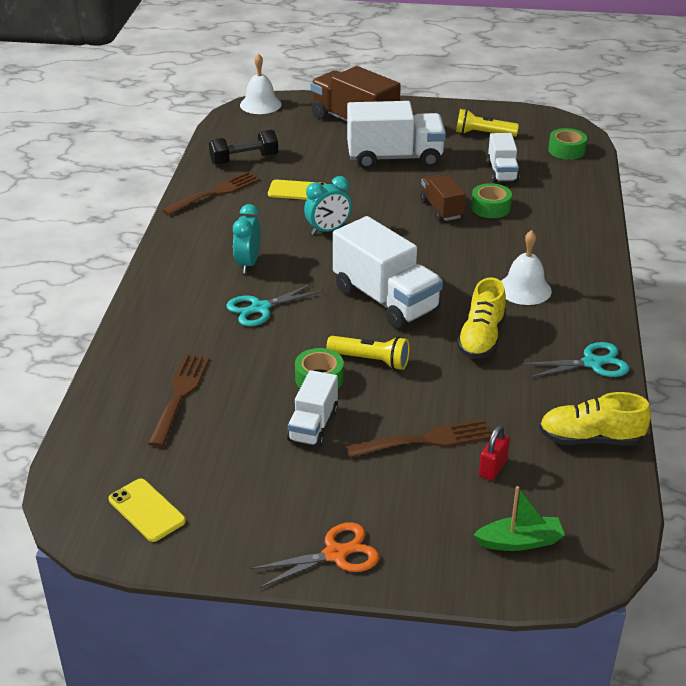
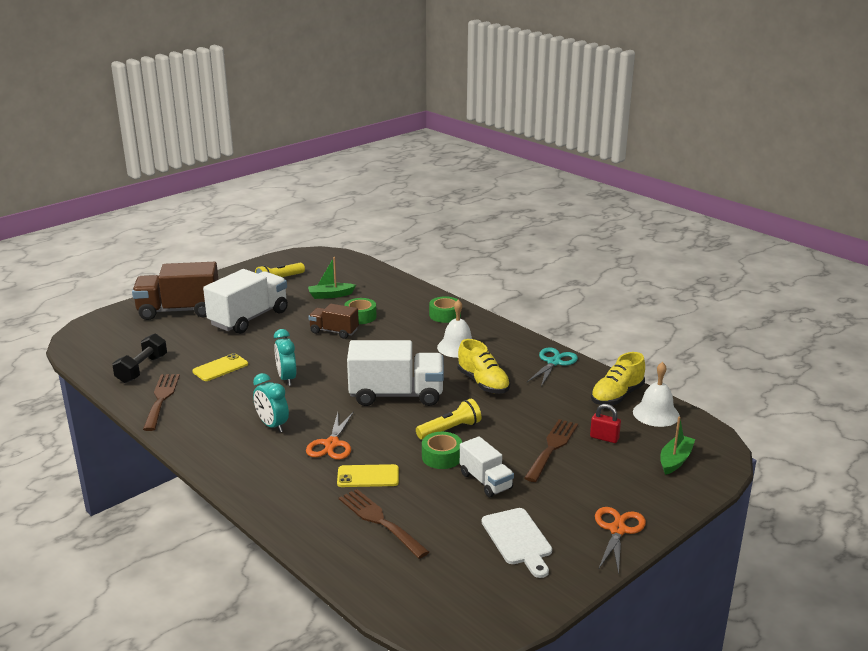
camera: 50 degrees left, 10 degrees down
yellow phone [109,479,186,542] -> yellow phone moved to [337,464,399,487]
turquoise scissors [227,283,323,326] -> orange scissors [306,411,354,460]
white bell [240,54,282,114] -> white bell moved to [633,362,680,427]
turquoise clock [304,176,352,235] -> turquoise clock turned 150 degrees clockwise [274,329,297,386]
red padlock [479,425,510,480] -> red padlock turned 45 degrees counterclockwise [590,404,621,443]
white truck [487,133,519,183] -> green boat [308,257,356,299]
green tape [548,128,587,160] -> green tape moved to [429,296,461,323]
none -> white cutting board [482,508,552,578]

